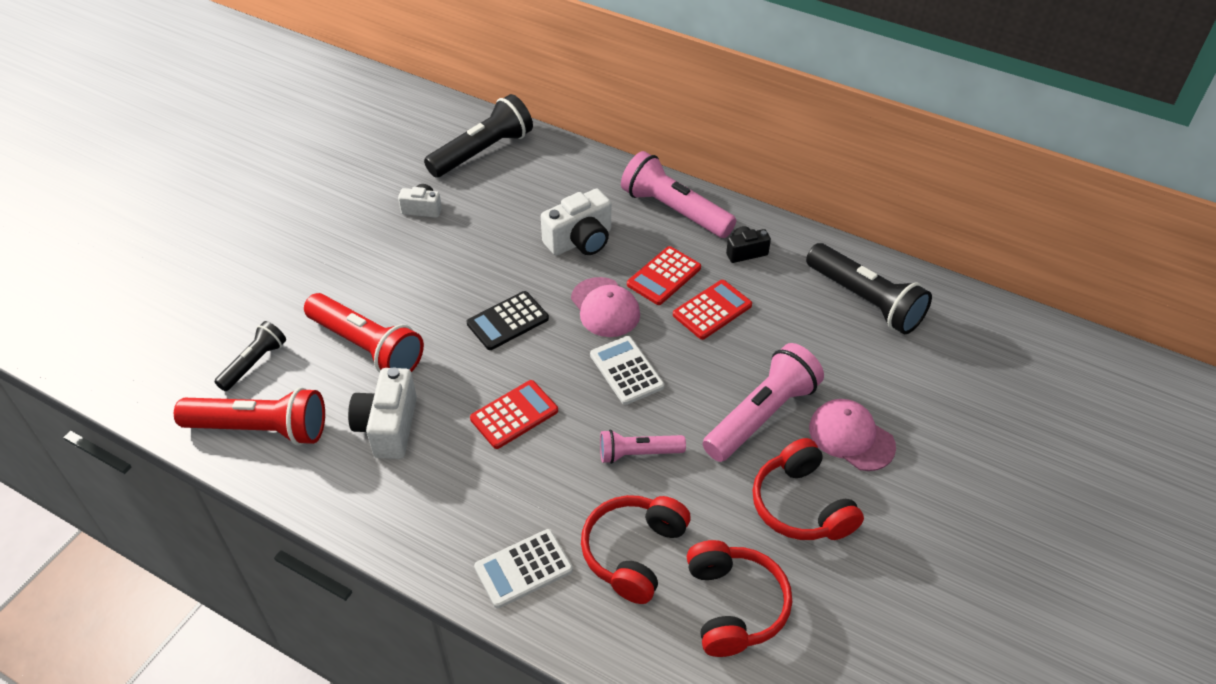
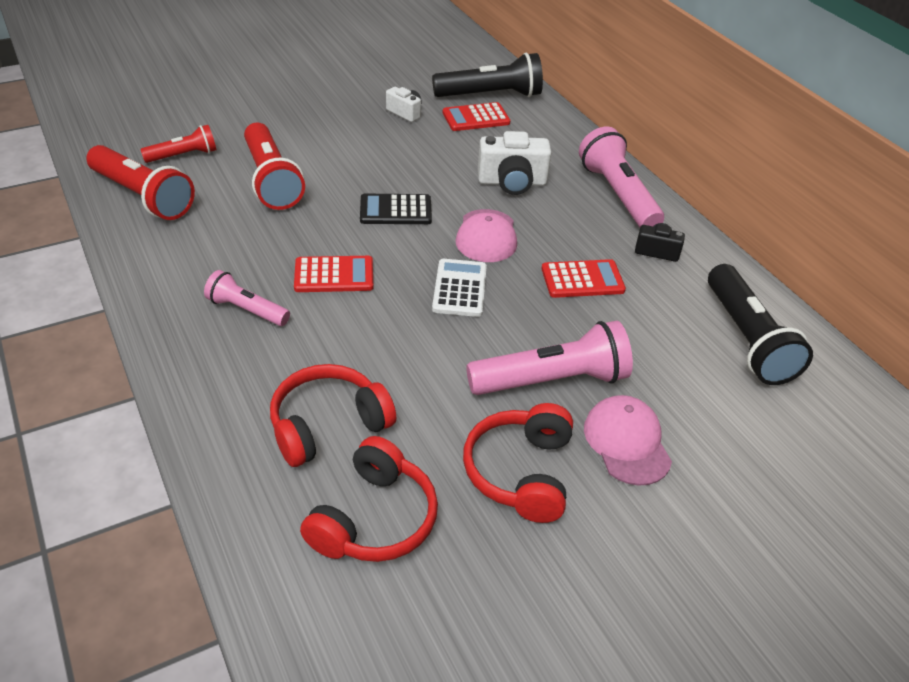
camera: 30 degrees right, 5 degrees down
black flashlight [214,321,286,391] -> red flashlight [140,125,216,163]
white camera [348,367,417,459] -> none
white calculator [474,529,573,608] -> none
pink flashlight [600,429,686,464] -> pink flashlight moved to [204,270,290,326]
red calculator [627,246,701,305] -> red calculator moved to [443,102,511,131]

